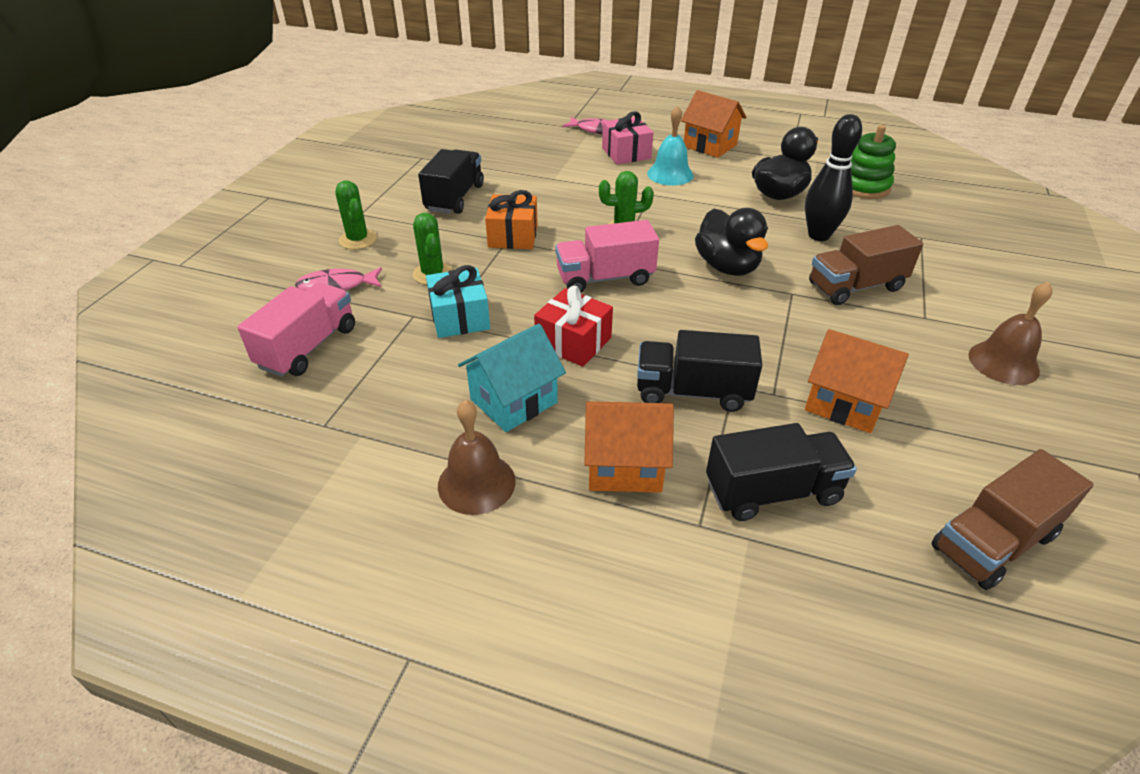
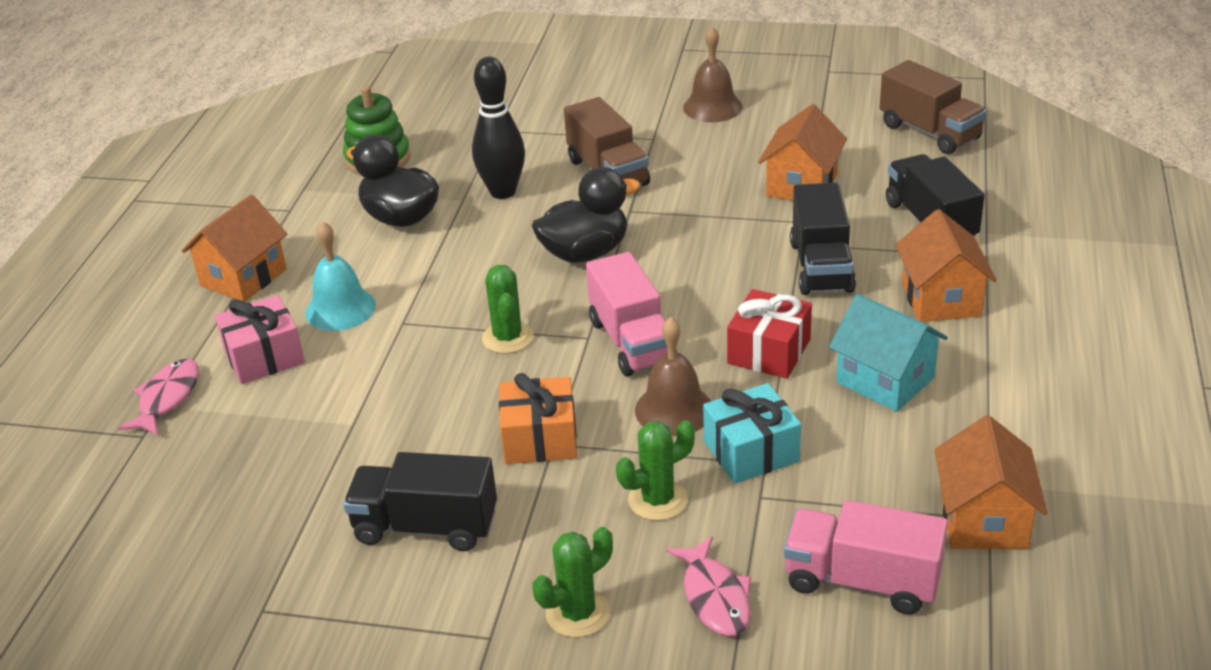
camera: 95 degrees left, 5 degrees down
brown bell [438,400,516,515] -> brown bell moved to [635,317,711,436]
none -> orange house [935,415,1048,549]

